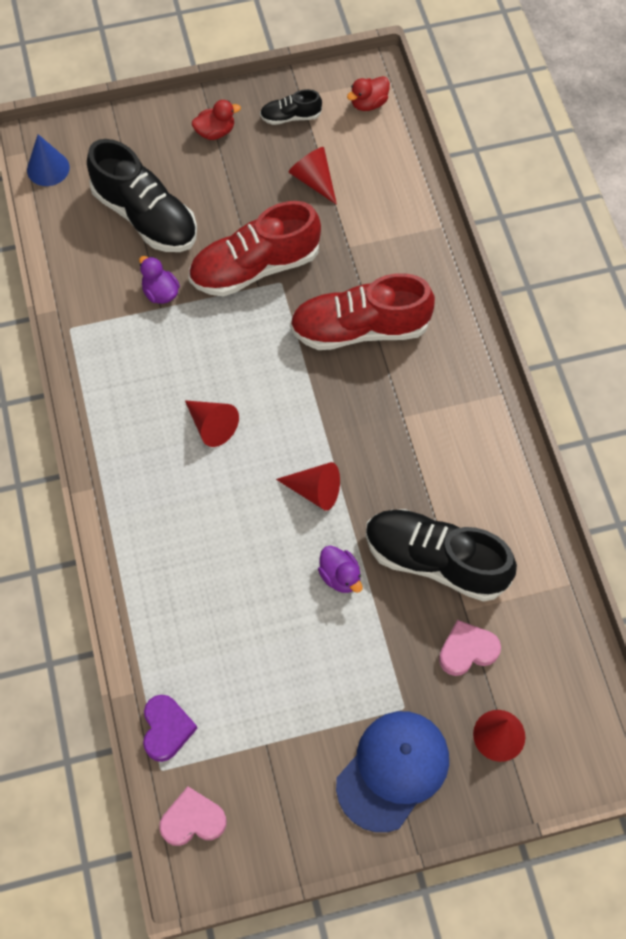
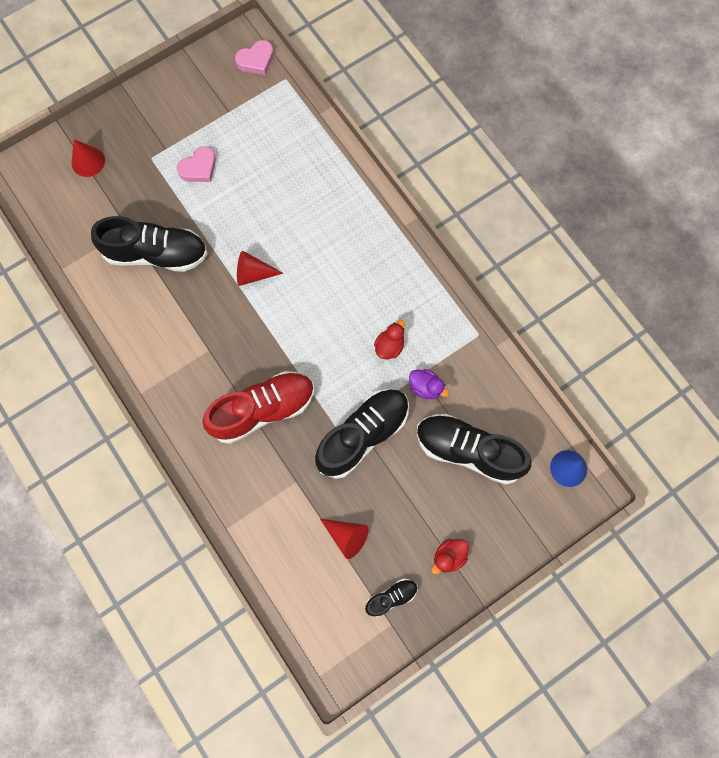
camera: 160 degrees right, 10 degrees up
purple heart [143,695,198,762] -> none
red cone [185,400,239,447] -> none
red shoe [188,201,321,297] -> black shoe [315,389,409,479]
purple duck [318,546,362,593] -> none
blue cap [336,711,449,832] -> none
red duck [347,76,390,111] -> red duck moved to [374,320,405,359]
pink heart [439,620,501,676] -> pink heart moved to [177,146,216,182]

